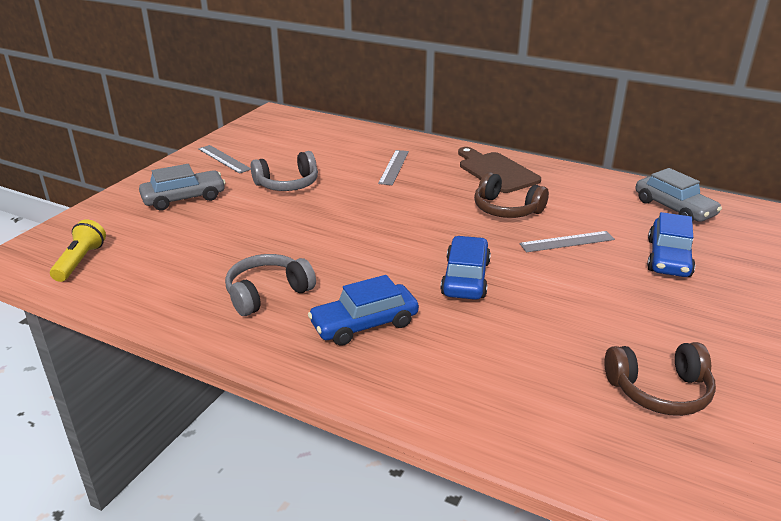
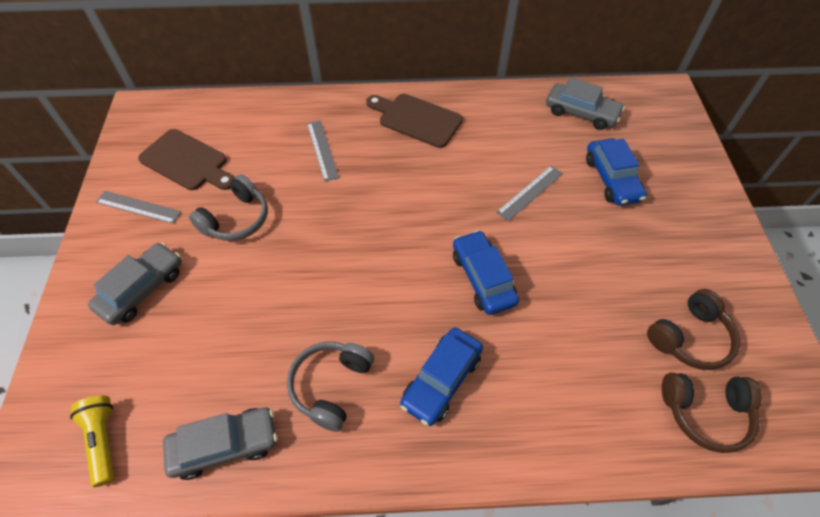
camera: 30 degrees left, 25 degrees up
brown headphones [474,172,549,218] -> brown headphones moved to [662,373,762,453]
none -> brown cutting board [138,129,235,190]
none -> grey car [163,407,277,480]

